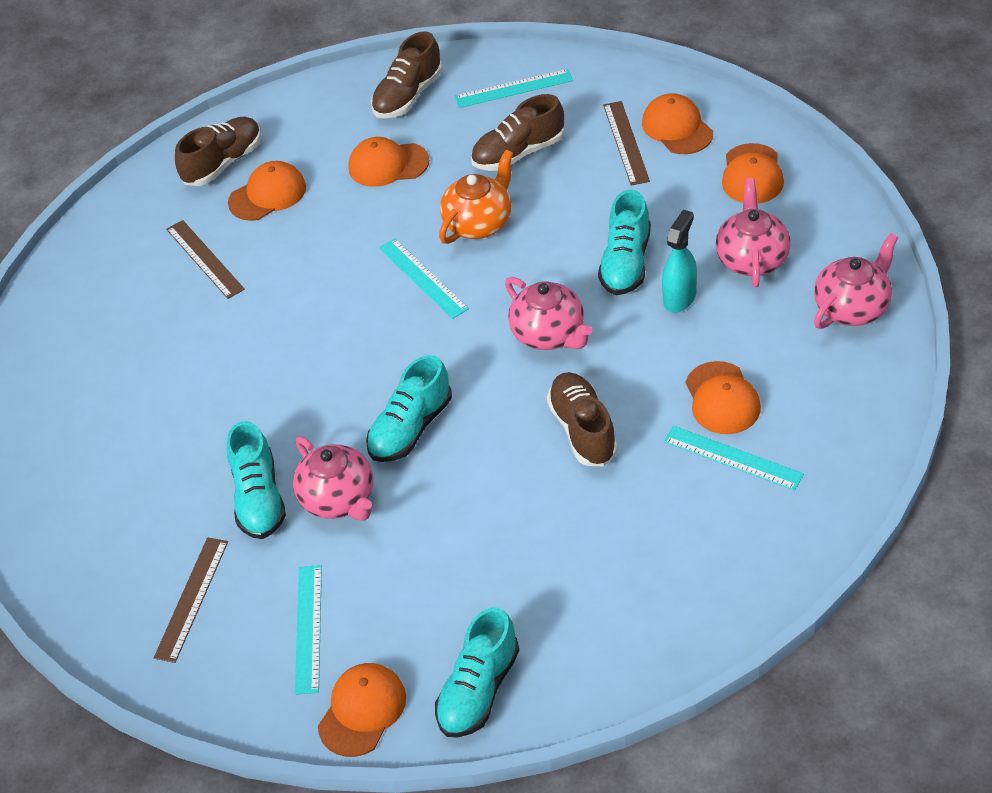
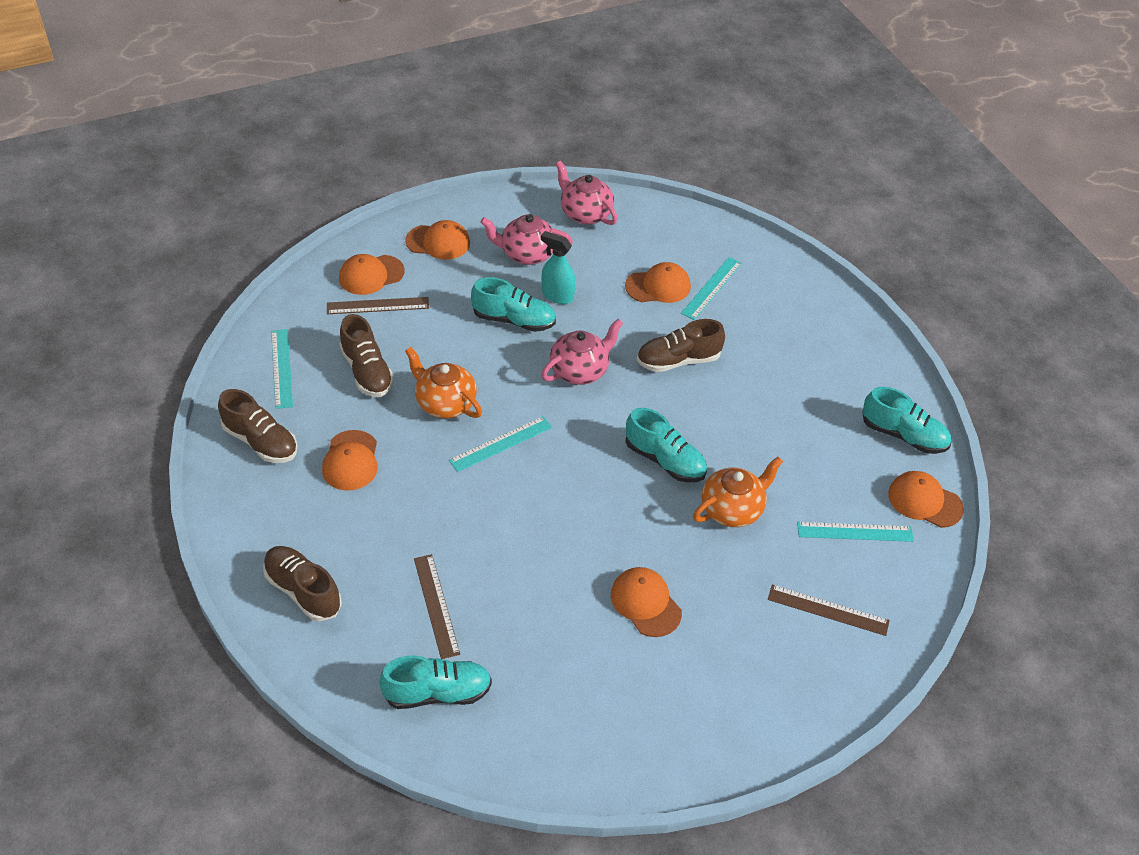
camera: 95 degrees left, 0 degrees up
brown ruler [166,220,245,299] -> brown ruler turned 75 degrees counterclockwise [414,554,460,659]
turquoise shoe [227,421,286,539] -> turquoise shoe moved to [379,655,492,709]
orange cap [228,161,306,221] -> orange cap moved to [611,567,682,637]
pink teapot [293,436,373,521] -> orange teapot [693,457,783,527]

